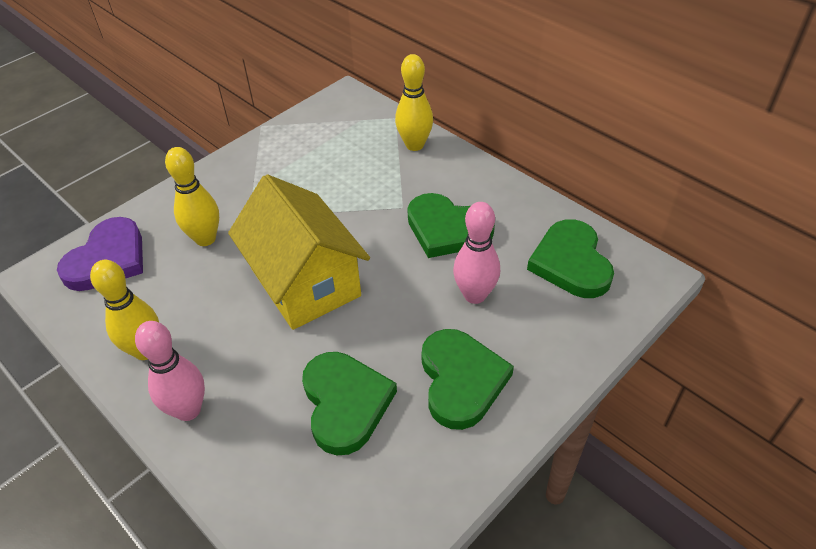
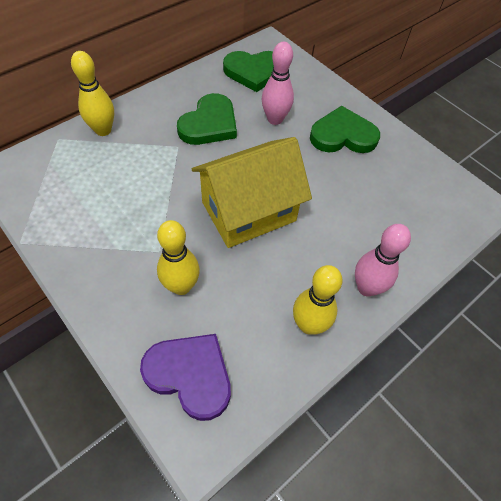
camera: 90 degrees left, 10 degrees up
green heart [302,352,397,455] -> none

